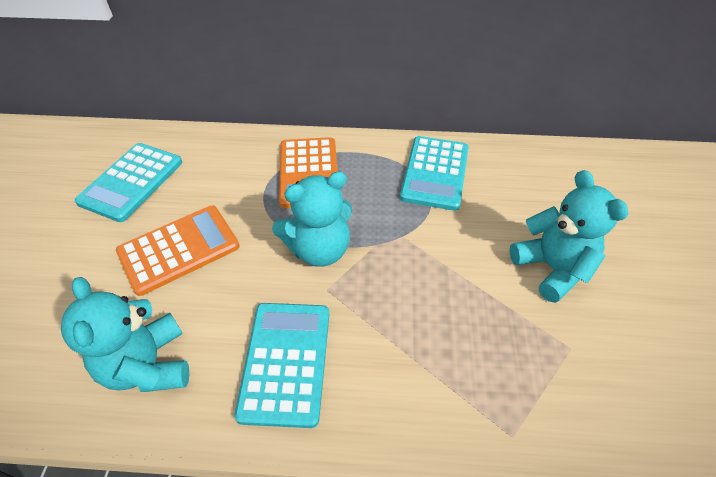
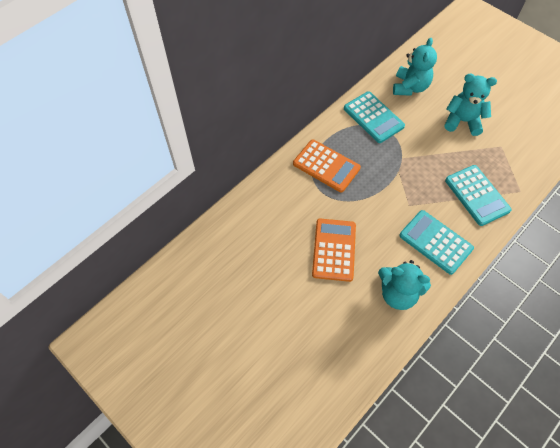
camera: 50 degrees left, 10 degrees up
turquoise calculator [75,143,182,222] -> turquoise calculator moved to [445,165,512,226]
turquoise teddy bear [272,171,352,267] -> turquoise teddy bear moved to [393,38,437,95]

